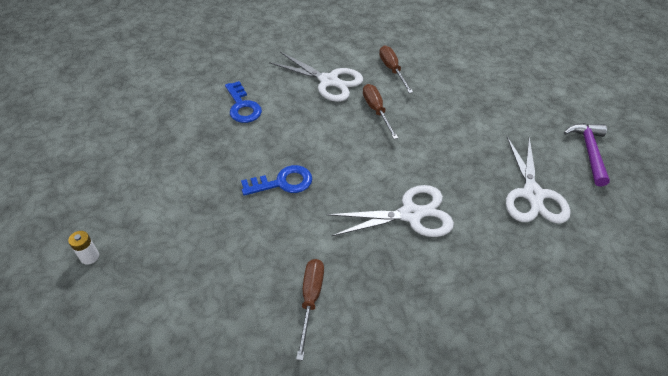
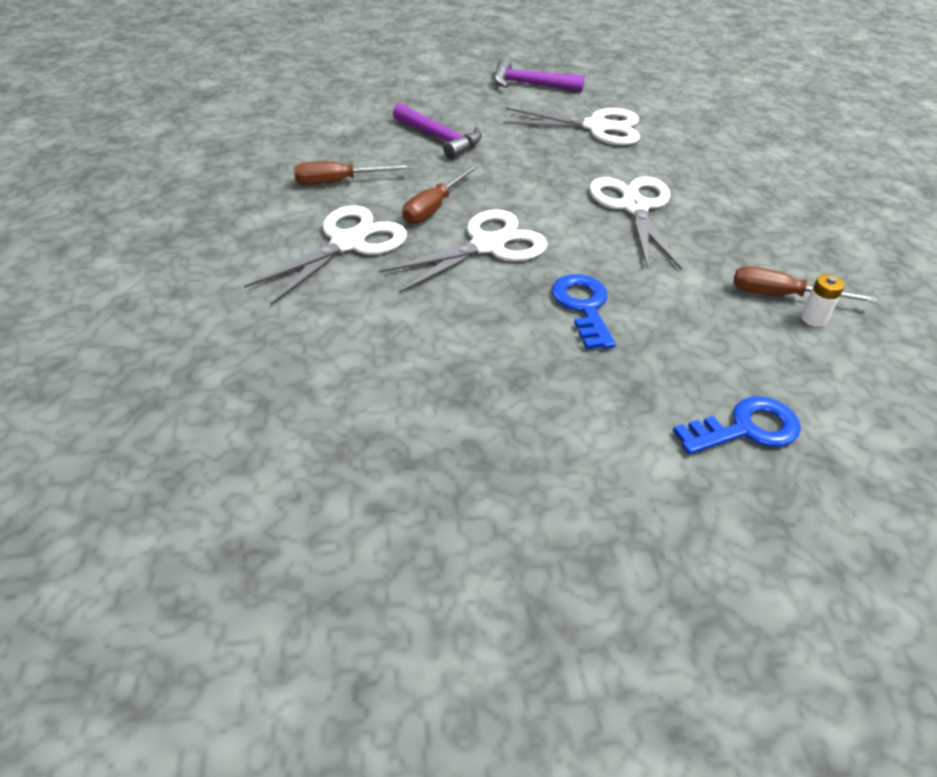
camera: 85 degrees left, 5 degrees down
white battery [68,231,99,265] -> white battery moved to [801,274,845,327]
blue key [225,81,262,123] -> blue key moved to [673,396,801,454]
brown screwdriver [363,84,398,139] -> brown screwdriver turned 45 degrees counterclockwise [402,165,478,224]
none -> white scissors [379,209,548,293]
none -> purple hammer [393,103,482,159]

